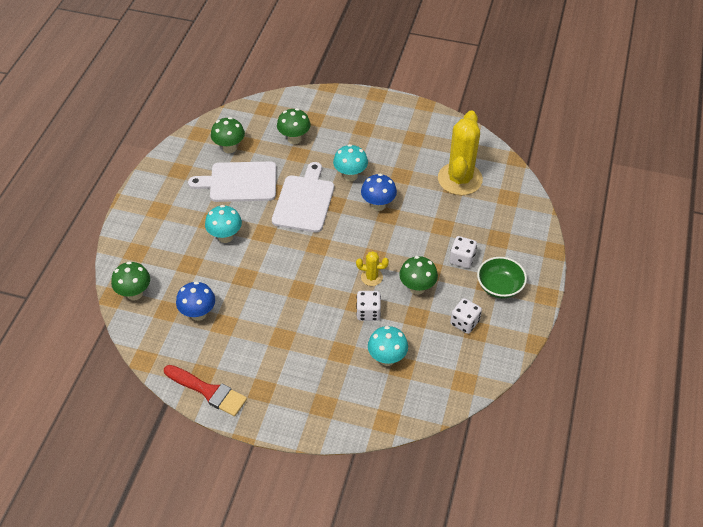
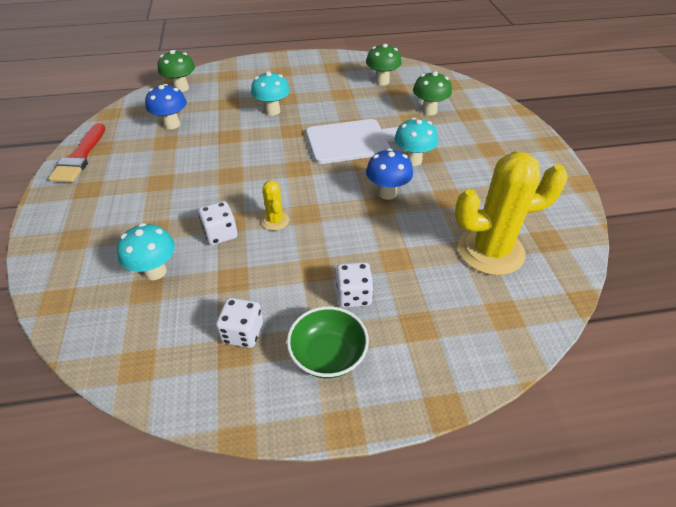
camera: 65 degrees right, 5 degrees down
white cutting board [188,162,277,202] -> none
green mushroom [399,256,438,295] -> none

